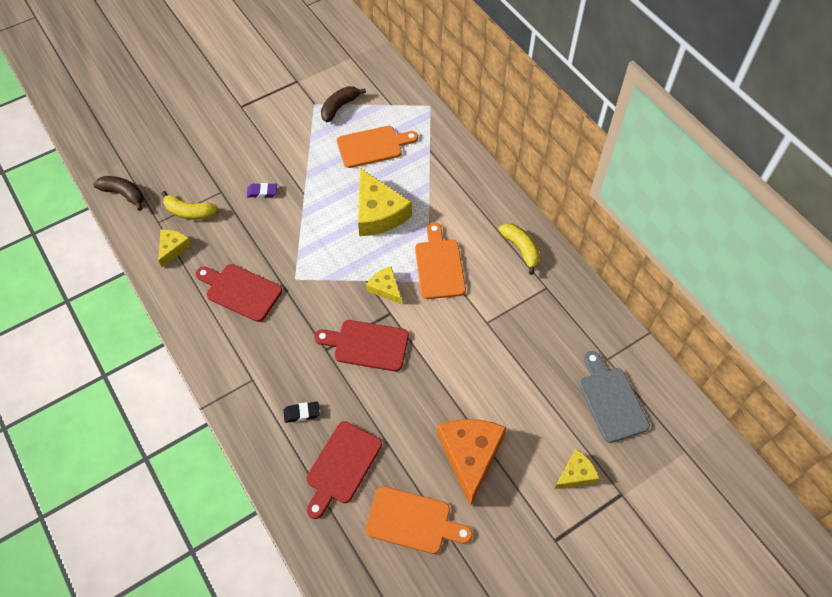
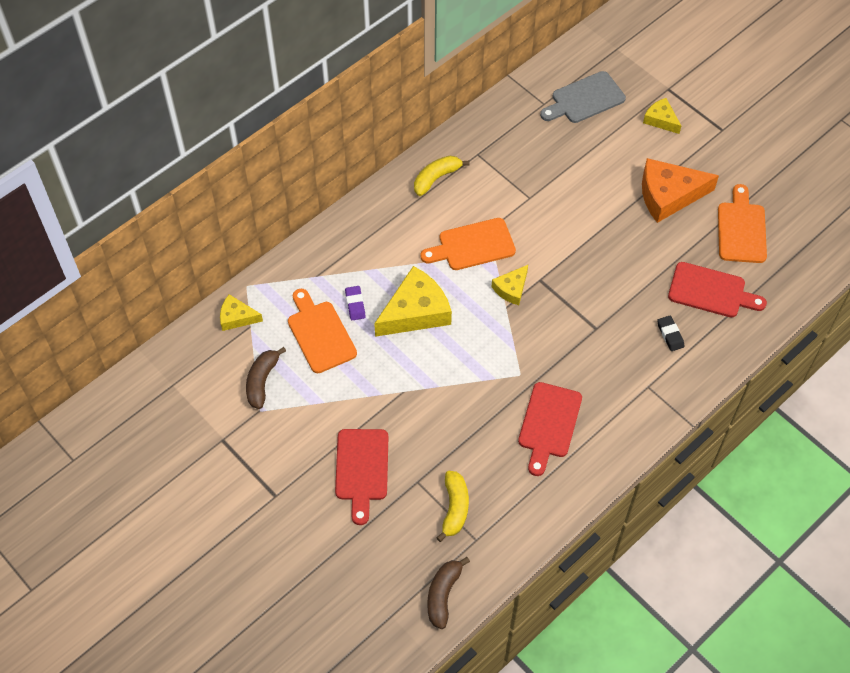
camera: 100 degrees left, 0 degrees up
yellow cheese [158,230,192,267] -> yellow cheese moved to [220,294,263,331]
purple eraser [247,183,277,198] -> purple eraser moved to [345,286,366,320]
red cutting board [314,320,409,371] -> red cutting board moved to [335,429,388,525]
brown banana [321,86,366,122] -> brown banana turned 75 degrees clockwise [246,347,286,409]

